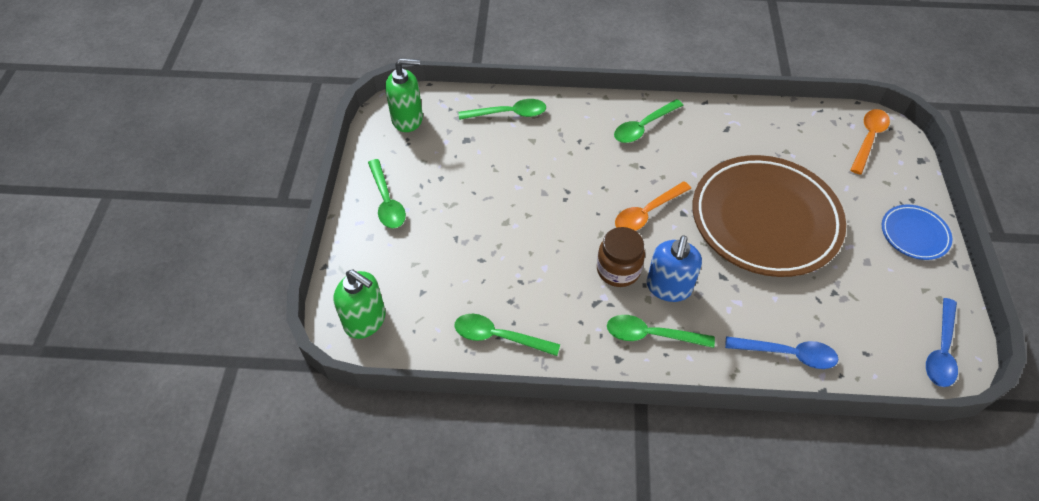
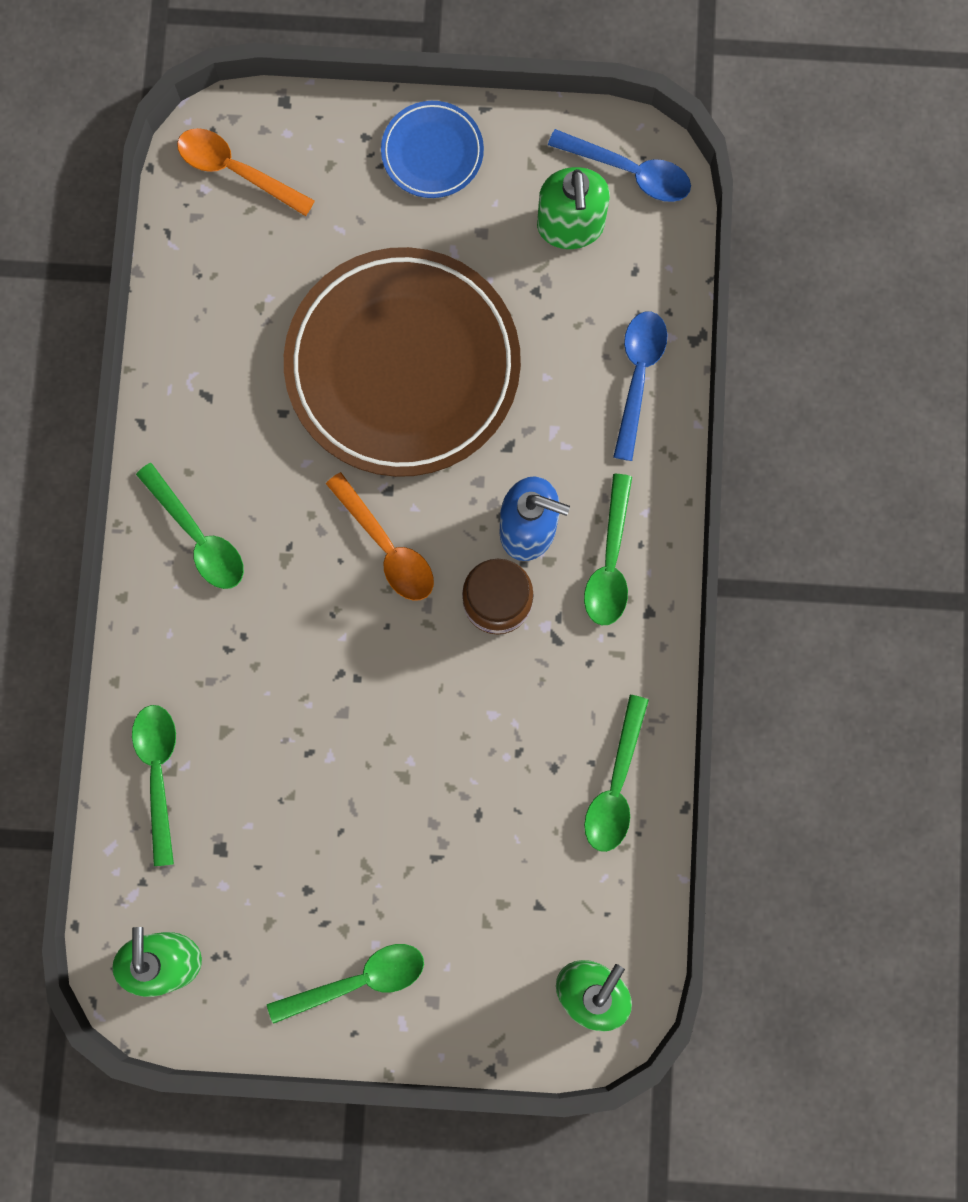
camera: 90 degrees left, 25 degrees up
none -> green soap dispenser [537,167,610,249]

